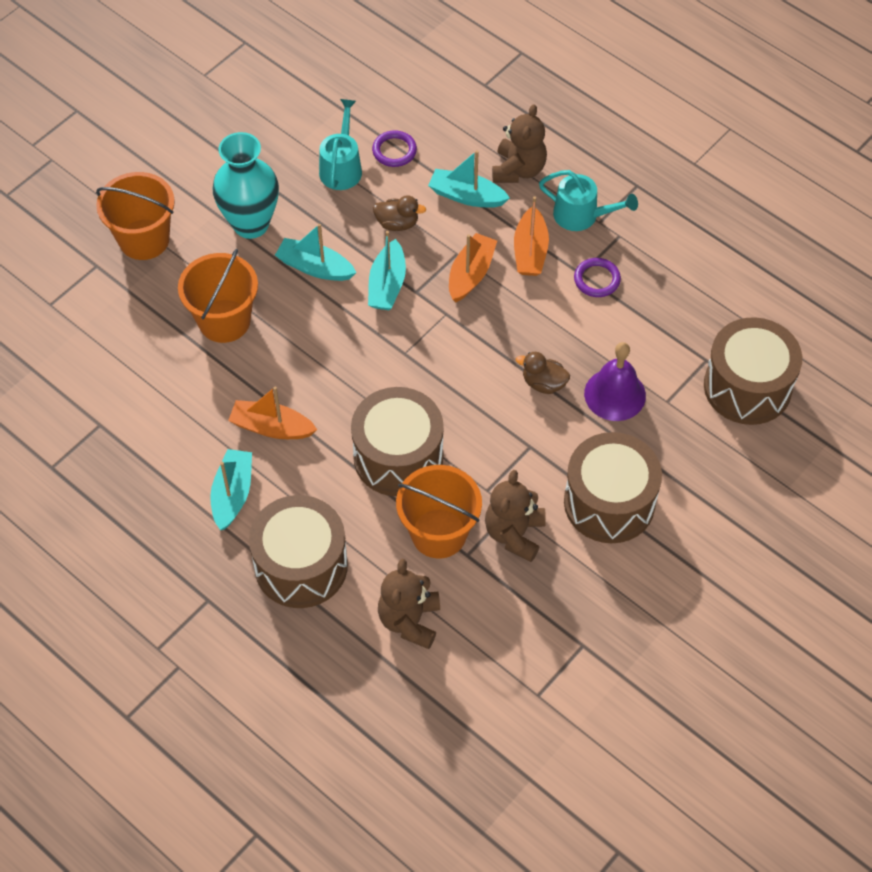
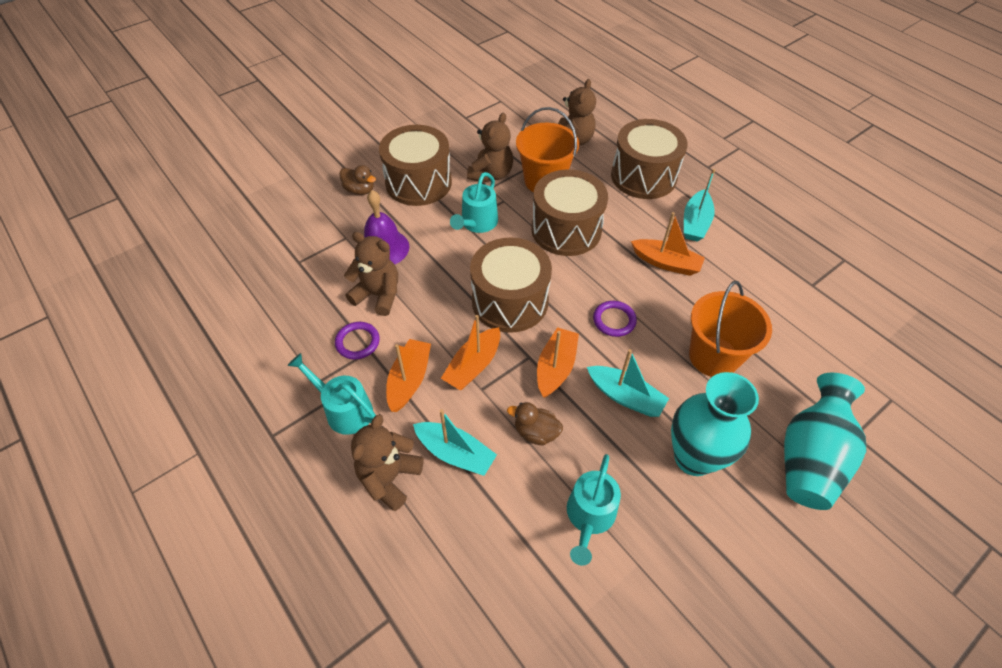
camera: 170 degrees left, 5 degrees down
orange bucket [96,172,175,260] -> turquoise vase [784,373,866,510]
turquoise boat [368,231,406,310] -> orange boat [537,327,579,398]
purple ring [372,130,417,167] -> purple ring moved to [593,301,637,337]
brown duck [516,352,570,394] -> brown duck moved to [339,165,376,195]
brown drum [704,317,802,425] -> brown drum moved to [470,237,552,333]
none -> brown teddy bear [344,232,398,316]
none -> turquoise watering can [450,172,498,233]

